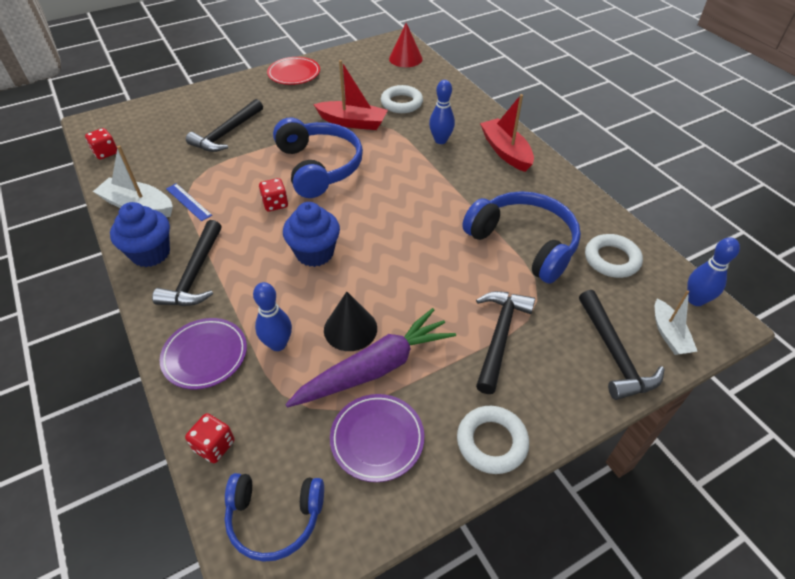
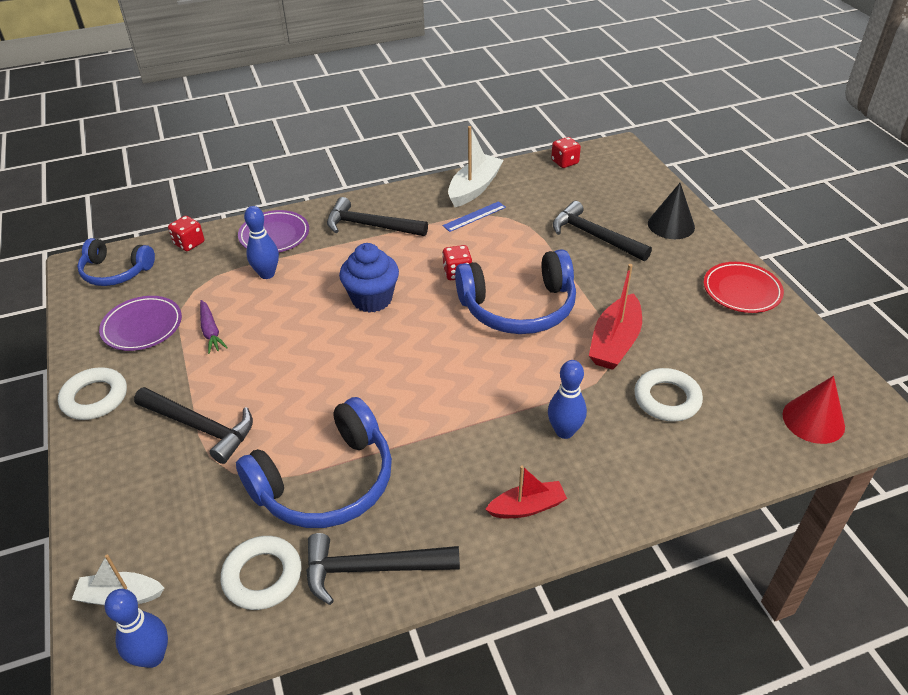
camera: 100 degrees right, 5 degrees down
blue cupcake [110,202,170,267] -> none
blue headphones [225,473,324,562] -> blue headphones turned 90 degrees counterclockwise [77,238,155,286]
purple carrot [285,308,456,408] -> purple carrot [200,300,228,354], size x0.48
black cone [324,292,377,351] -> black cone moved to [648,183,695,239]
red boat [480,94,534,172] -> red boat [485,465,567,518], size x0.64
black hammer [579,290,665,400] -> black hammer moved to [306,533,460,605]

